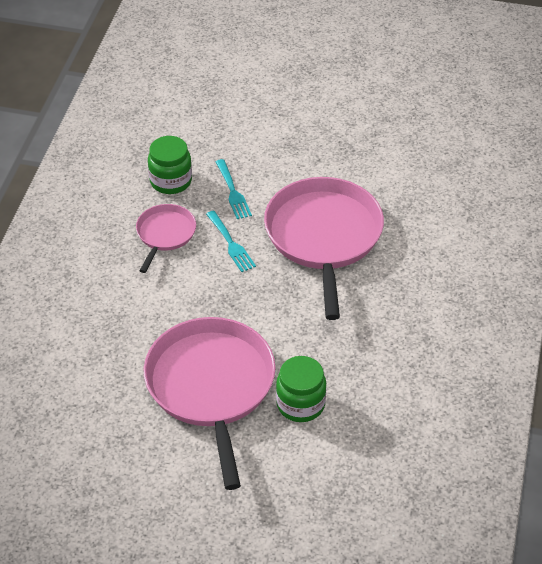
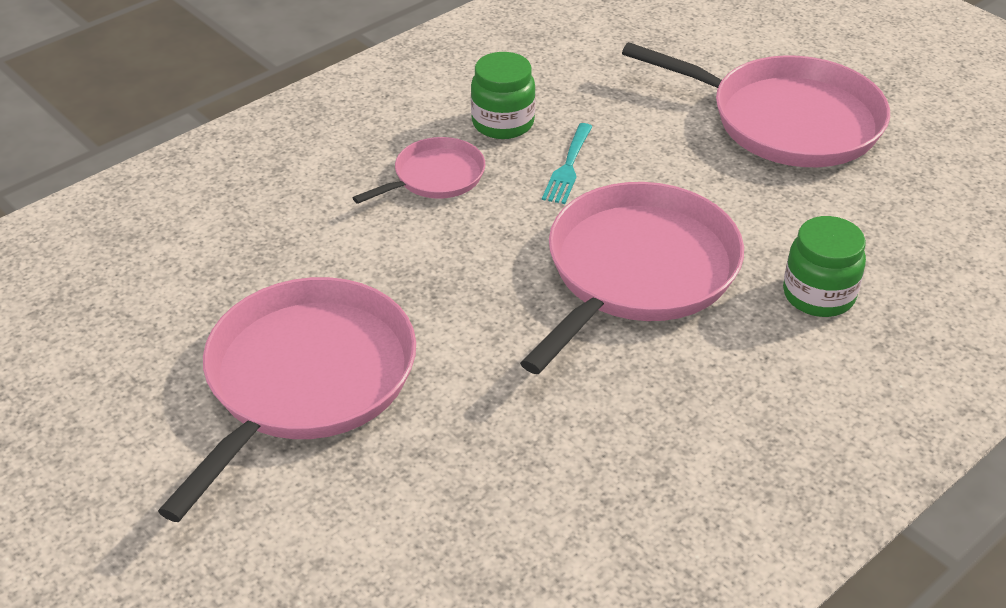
camera: 35 degrees right, 5 degrees down
turquoise fork [206,210,256,272] -> none
green jar [276,356,327,422] -> green jar moved to [783,216,866,317]
none -> pink pan [622,42,890,167]

